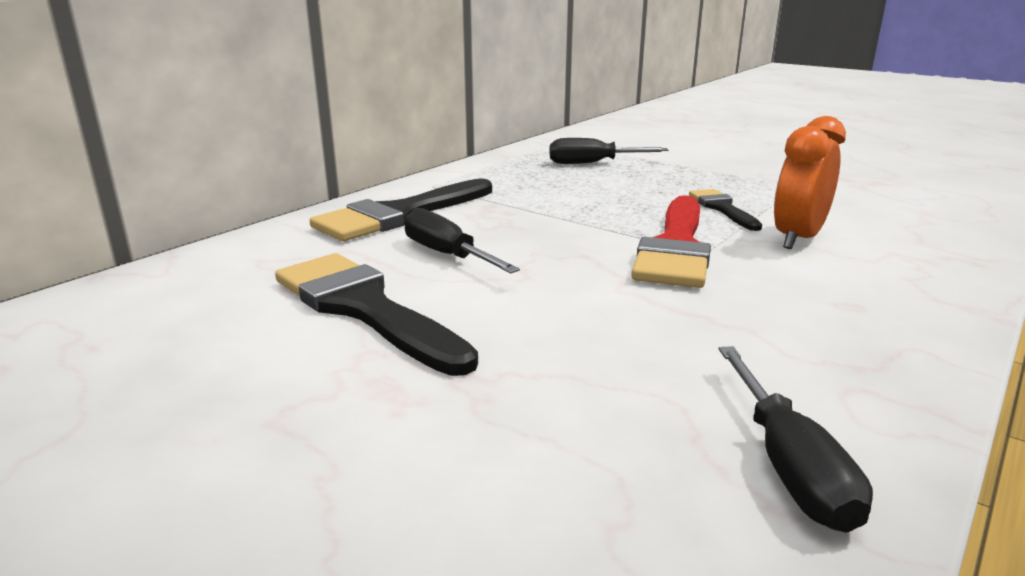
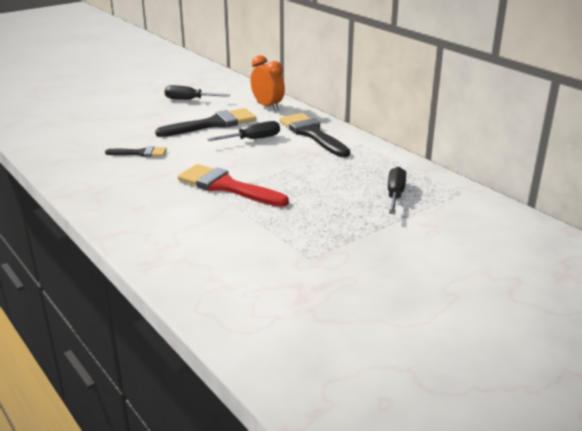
camera: 105 degrees right, 5 degrees up
black brush [689,189,762,231] -> black brush moved to [105,146,167,157]
black screwdriver [718,346,873,533] -> black screwdriver moved to [165,85,230,100]
orange clock [774,116,846,249] -> orange clock moved to [251,55,285,111]

